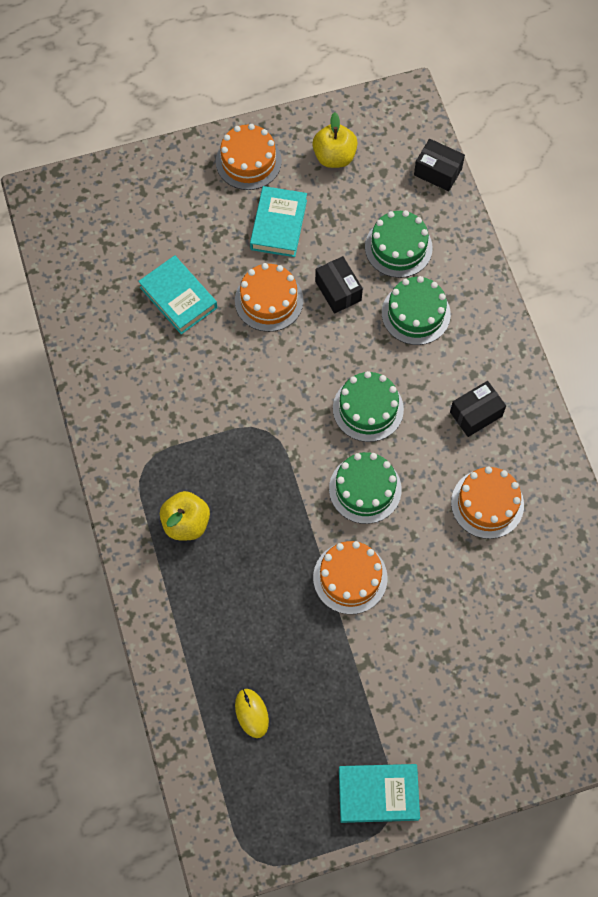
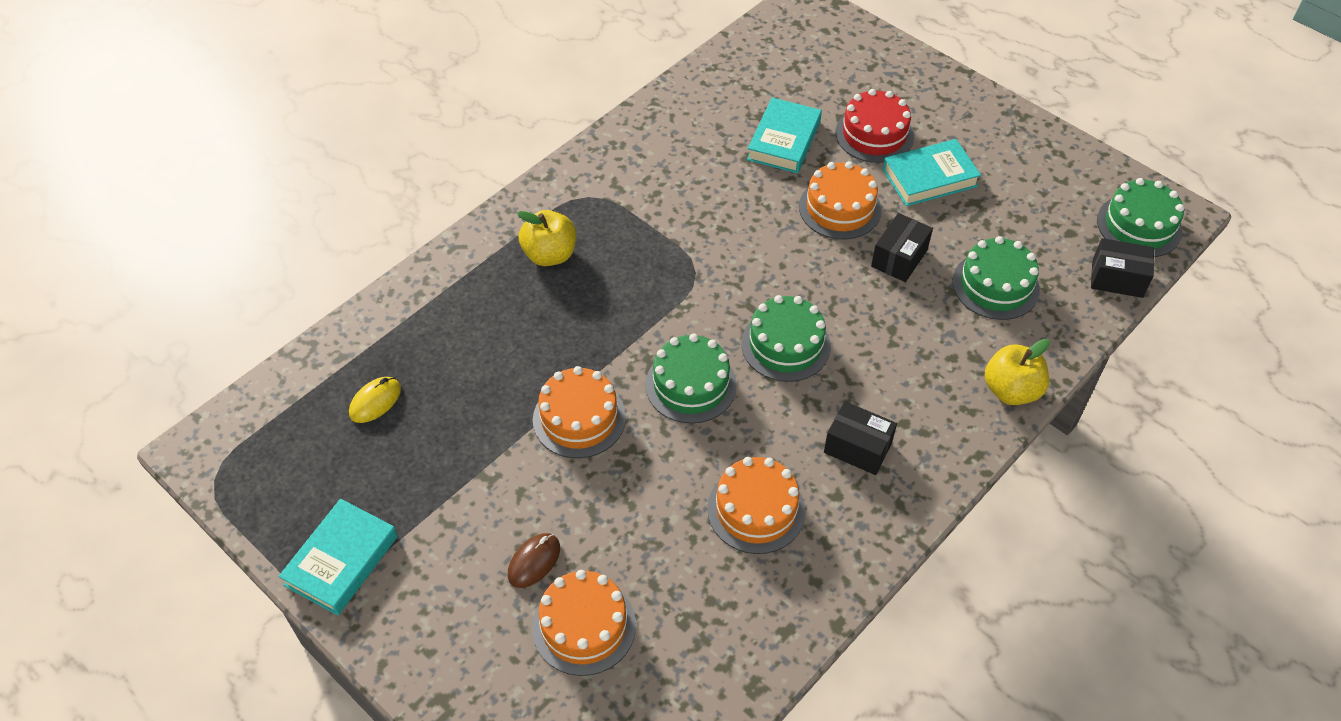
camera: 60 degrees right, 15 degrees down
orange cake [216,124,282,190] -> orange cake moved to [532,570,636,676]
yellow apple [313,112,358,168] -> yellow apple moved to [985,339,1050,405]
turquoise book [339,764,420,823] -> turquoise book turned 60 degrees clockwise [278,499,398,615]
green cake [382,276,451,345] -> green cake moved to [1097,178,1184,257]
black box [414,139,465,191] -> black box turned 75 degrees counterclockwise [1091,238,1154,298]
none -> brown mouse [508,533,560,588]
none -> red cake [835,89,914,163]

